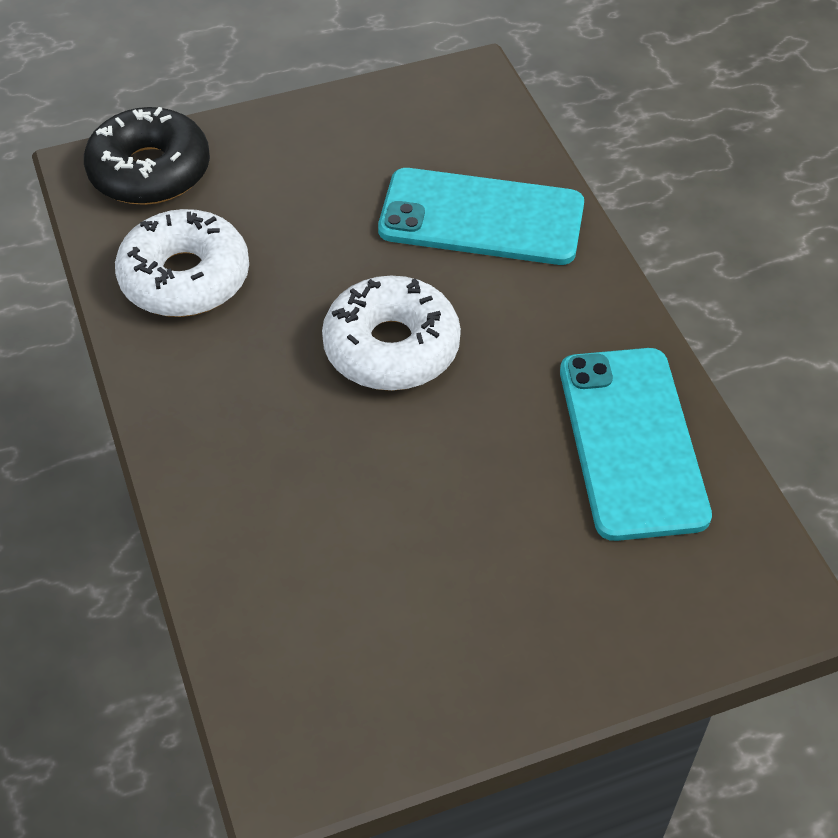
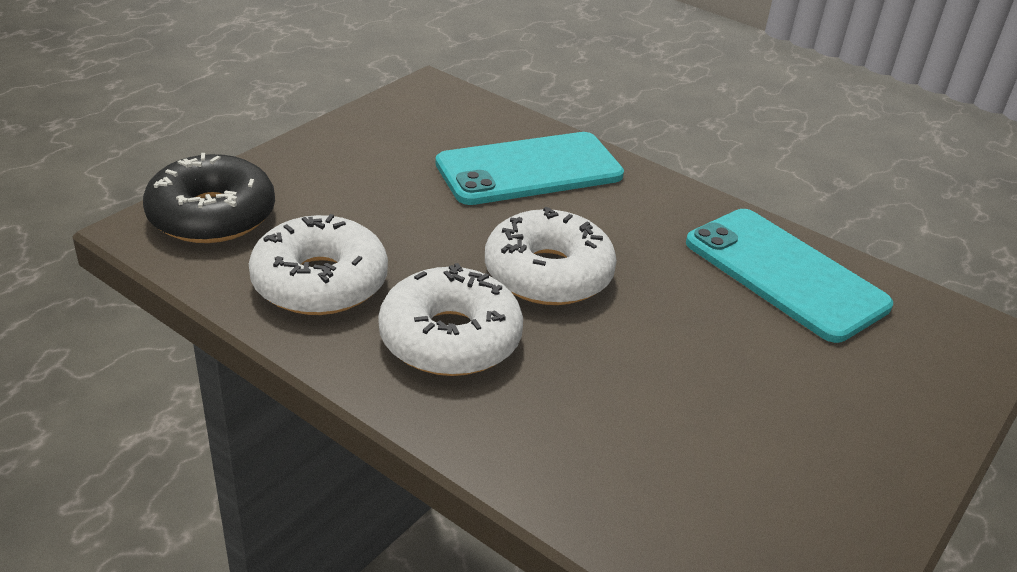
camera: 35 degrees left, 15 degrees down
none -> white donut [378,263,523,376]

